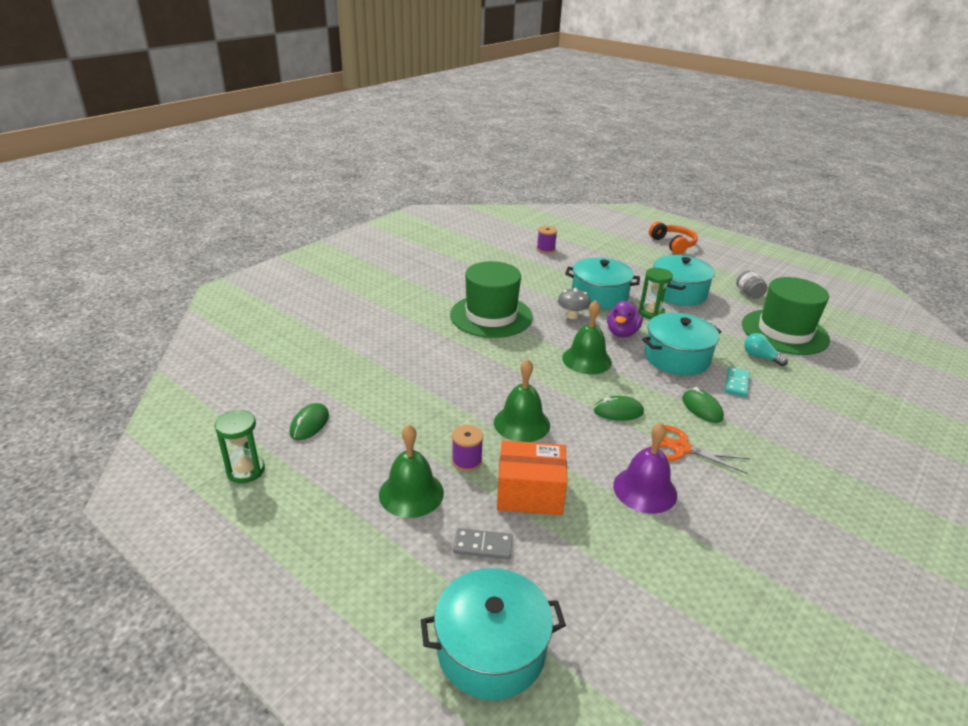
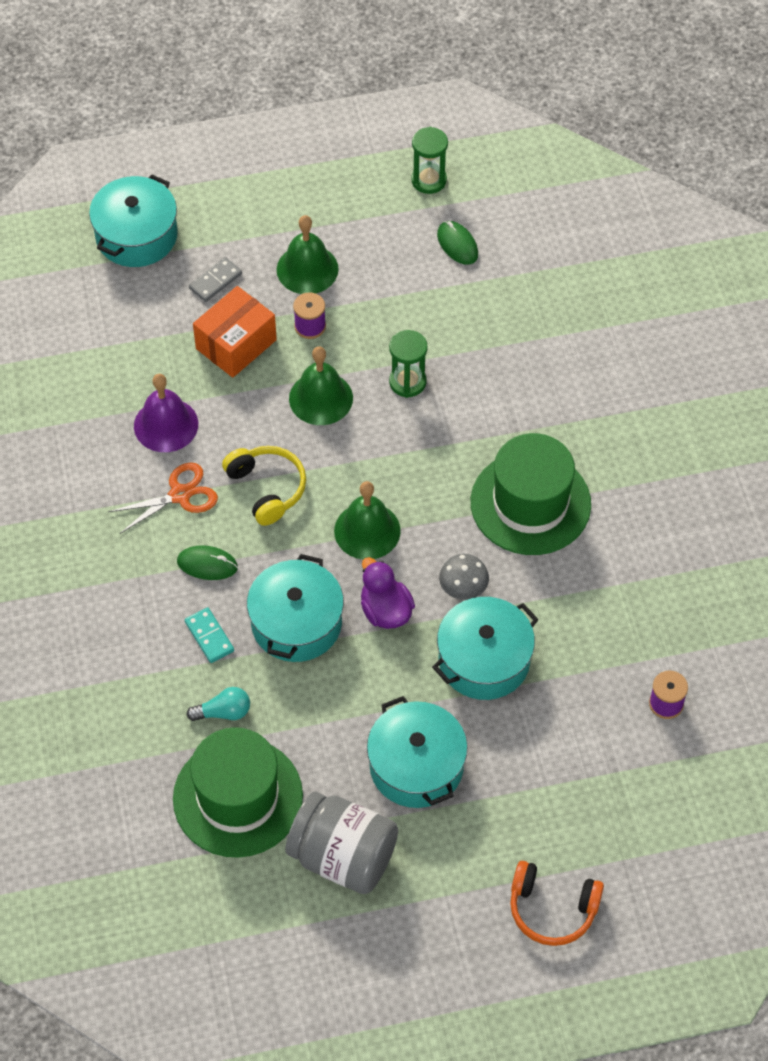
camera: 130 degrees right, 25 degrees up
green mouse [593,396,644,421] -> yellow headphones [222,446,306,526]
green hourglass [639,268,673,319] -> green hourglass moved to [389,330,427,398]
grey jar [736,270,767,299] -> grey jar [285,792,398,894], size x2.12

